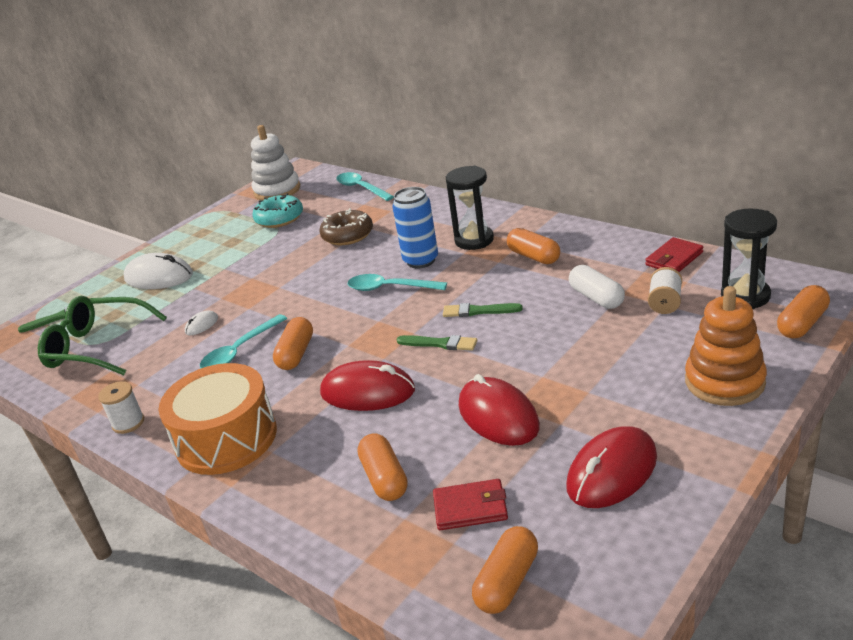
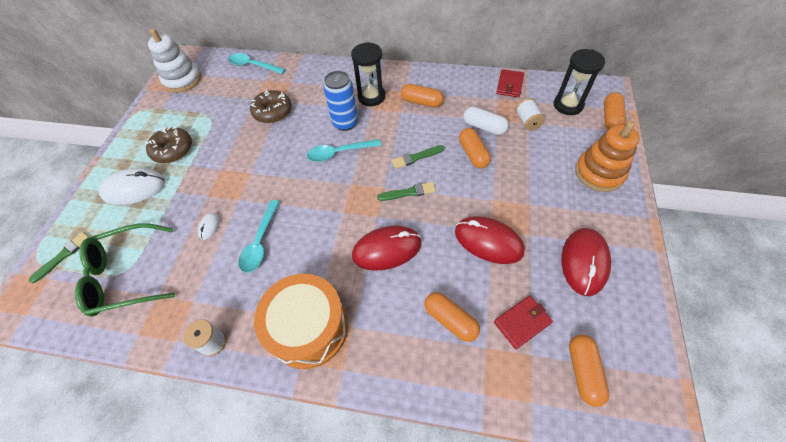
camera: 30 degrees left, 25 degrees up
turquoise donut [253,193,303,228] -> none
orange capsule [273,317,313,370] -> orange capsule moved to [459,128,491,169]
none -> brown donut [146,127,192,163]

